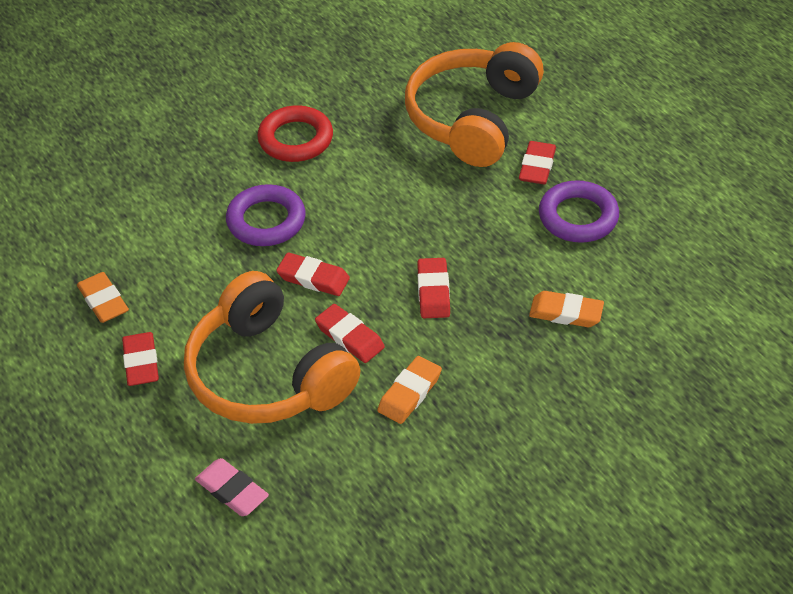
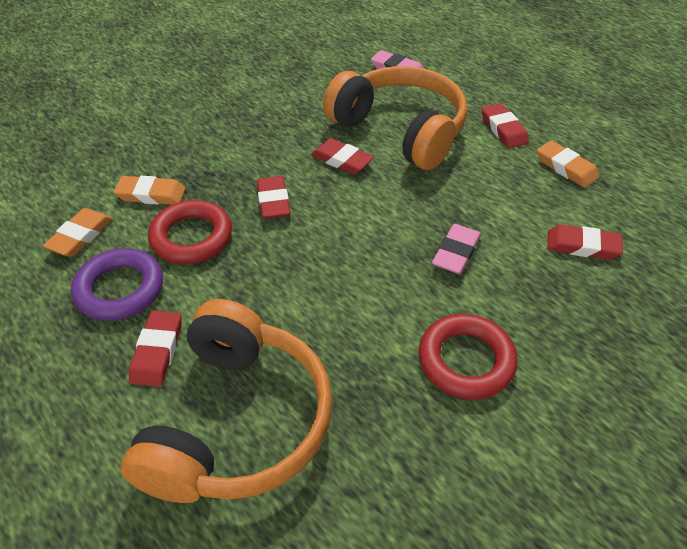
camera: 170 degrees right, 0 degrees up
purple ring [226,184,306,246] -> pink eraser [432,224,481,274]
red eraser [276,252,350,296] -> red eraser moved to [547,224,623,260]
orange eraser [377,356,442,424] -> orange eraser moved to [43,208,113,257]
none -> red ring [148,200,232,264]

